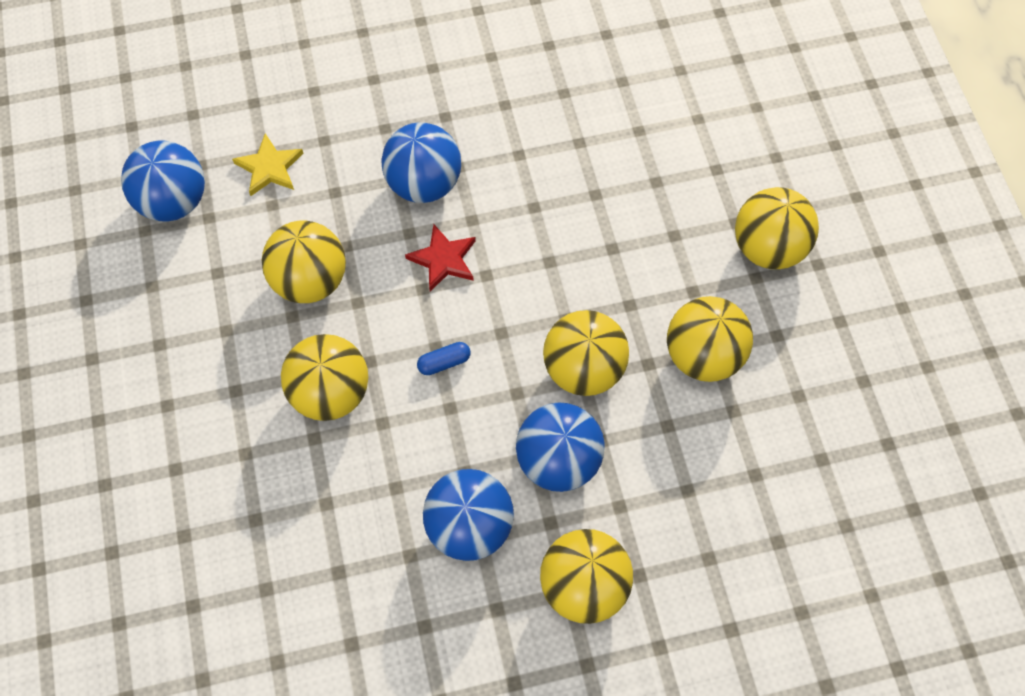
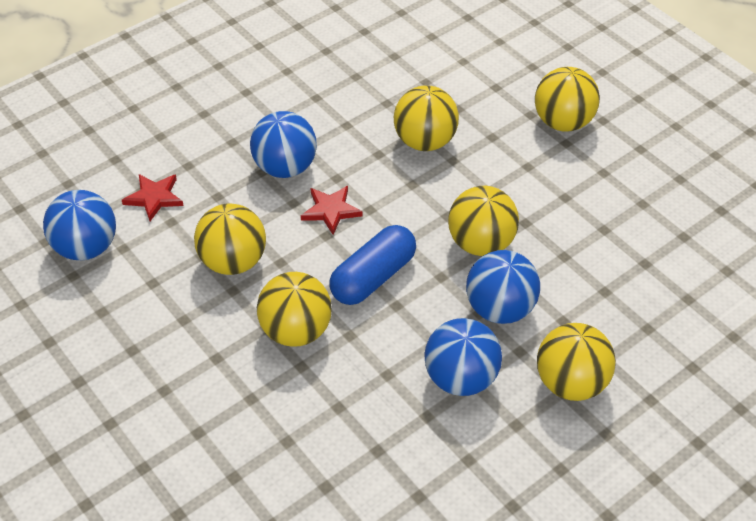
camera: 25 degrees left, 15 degrees down
yellow star [232,133,304,196] -> red star [122,174,184,221]
blue capsule [417,342,471,375] -> blue capsule [330,225,416,305], size x2.26
yellow ball [667,296,753,382] -> yellow ball moved to [394,85,459,151]

